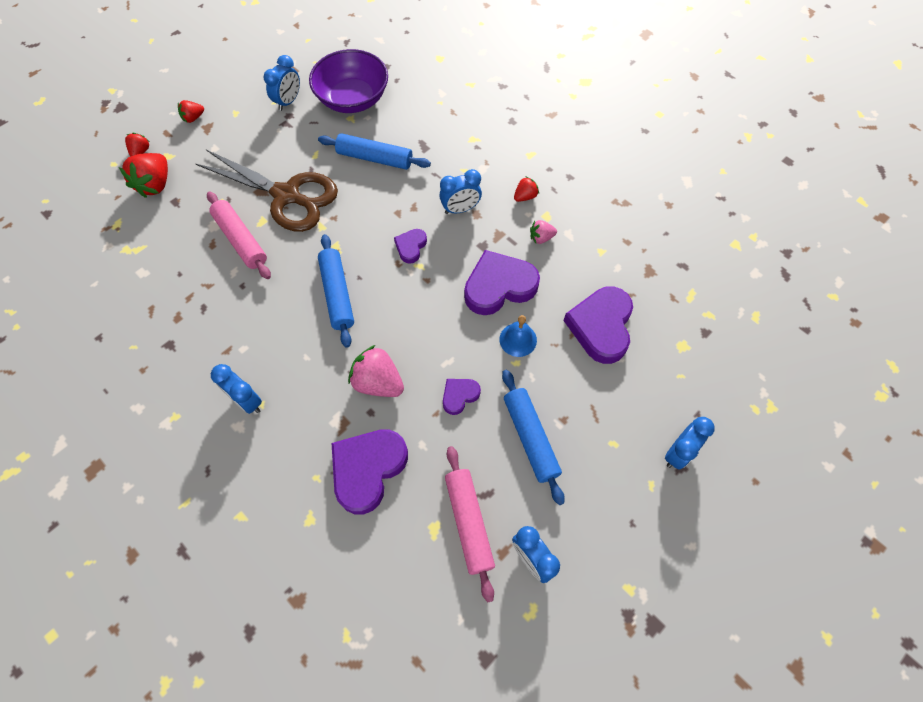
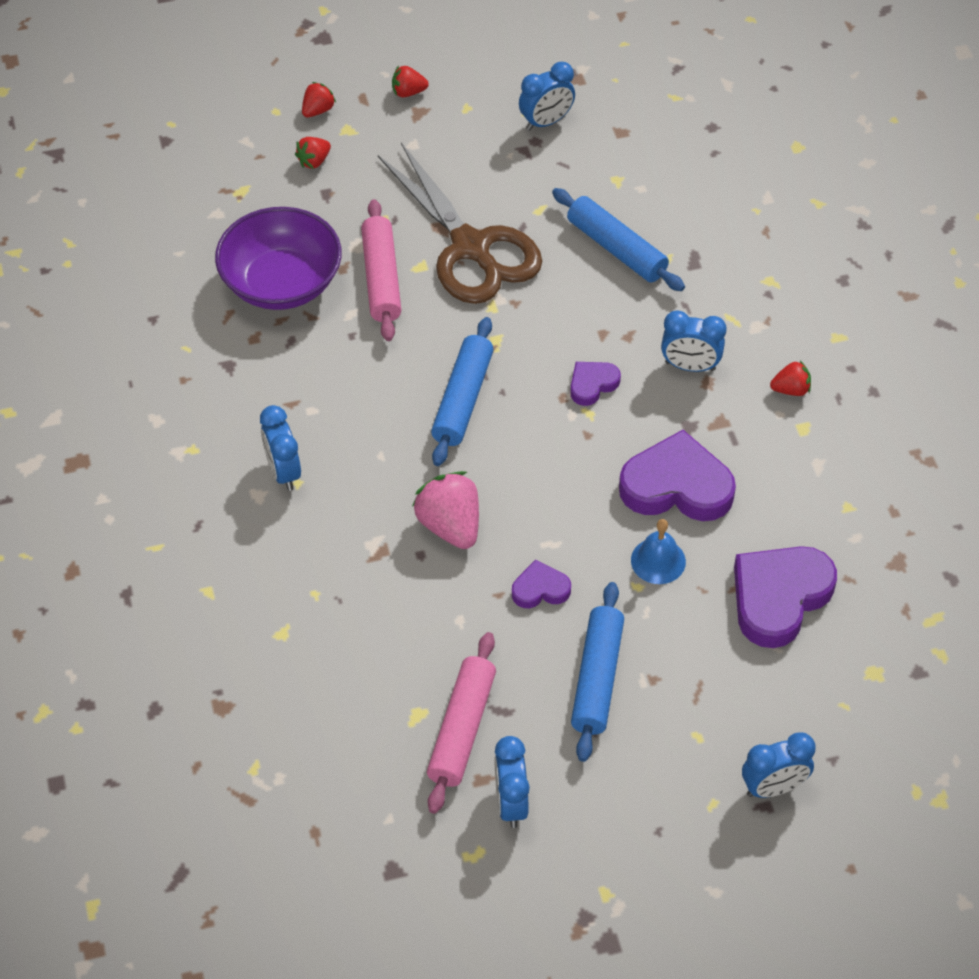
camera: 30 degrees right, 10 degrees down
red strawberry [119,153,168,198] -> red strawberry [295,137,331,169], size x0.54
purple bowl [309,49,388,113] -> purple bowl moved to [215,207,342,310]
purple heart [332,429,408,514] -> none
pink strawberry [530,220,557,244] -> none

